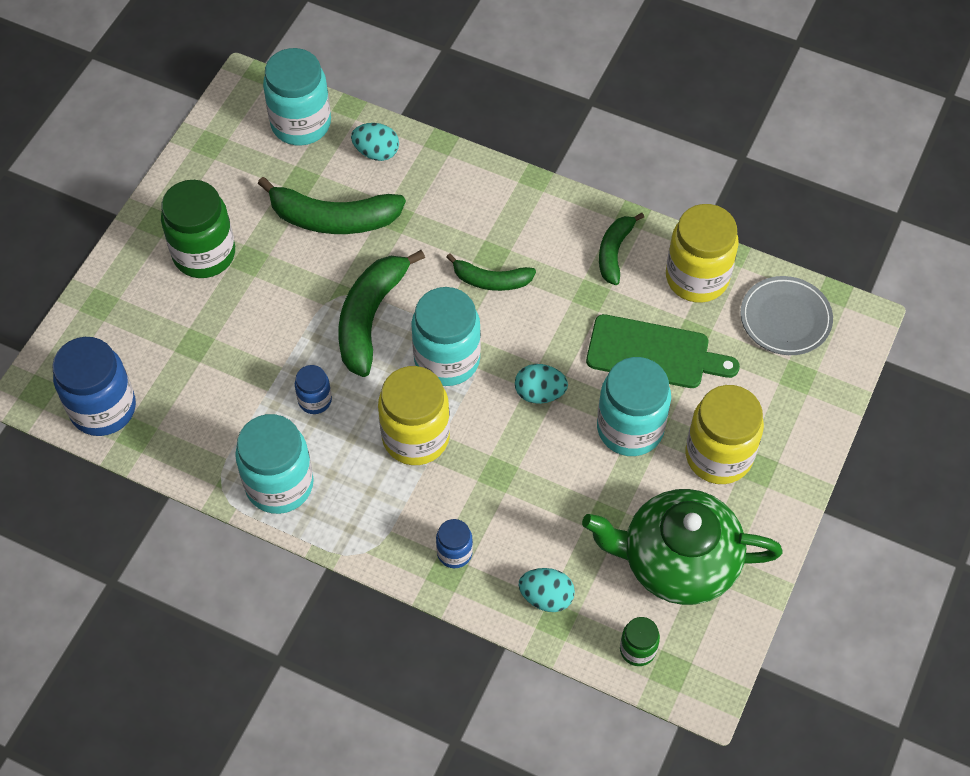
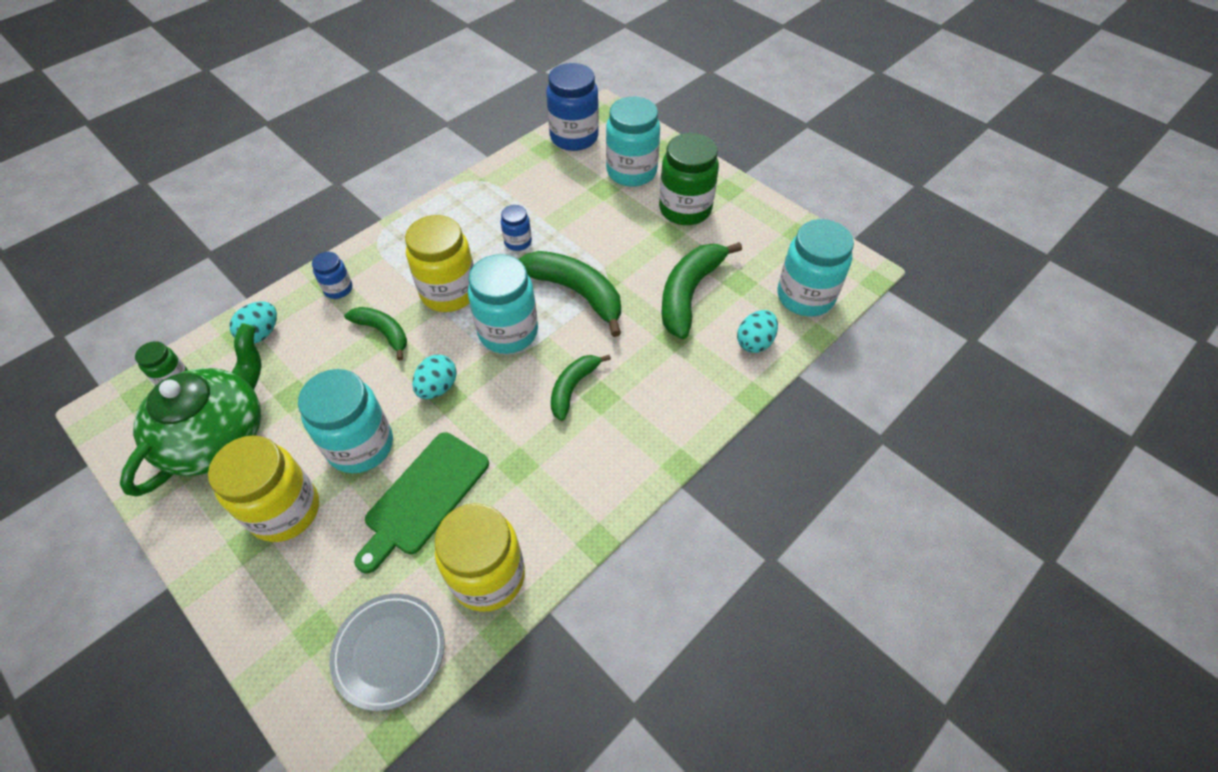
camera: 110 degrees right, 5 degrees down
turquoise jar [235,414,314,514] -> turquoise jar moved to [606,96,660,187]
green banana [599,213,644,285] -> green banana moved to [344,307,407,360]

